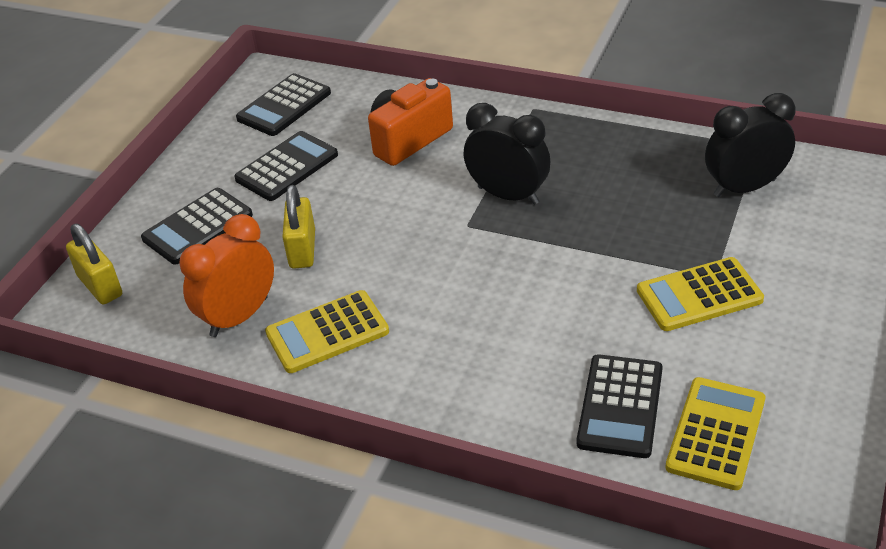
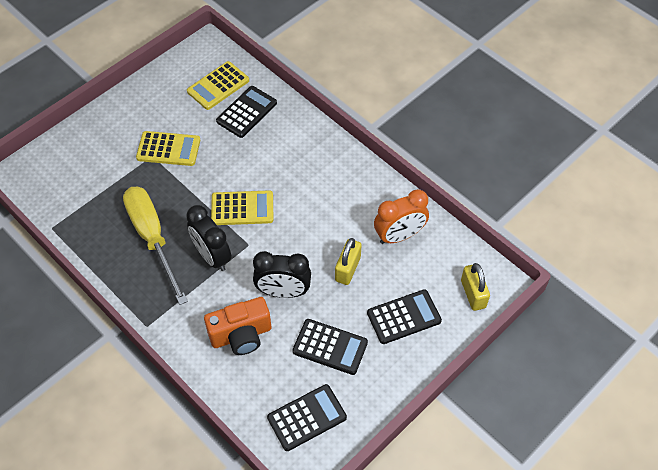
camera: 160 degrees left, 15 degrees up
black calculator [234,131,338,201] -> black calculator turned 135 degrees counterclockwise [292,319,368,375]
yellow calculator [265,290,389,373] -> yellow calculator moved to [211,190,273,225]
black clock [705,93,795,197] -> black clock moved to [253,251,311,298]
none -> yellow screwdriver [123,187,188,305]

